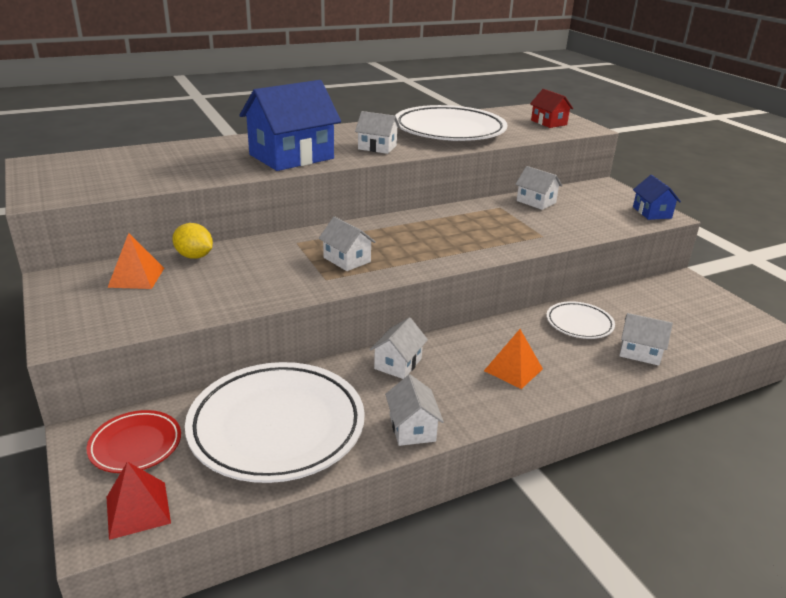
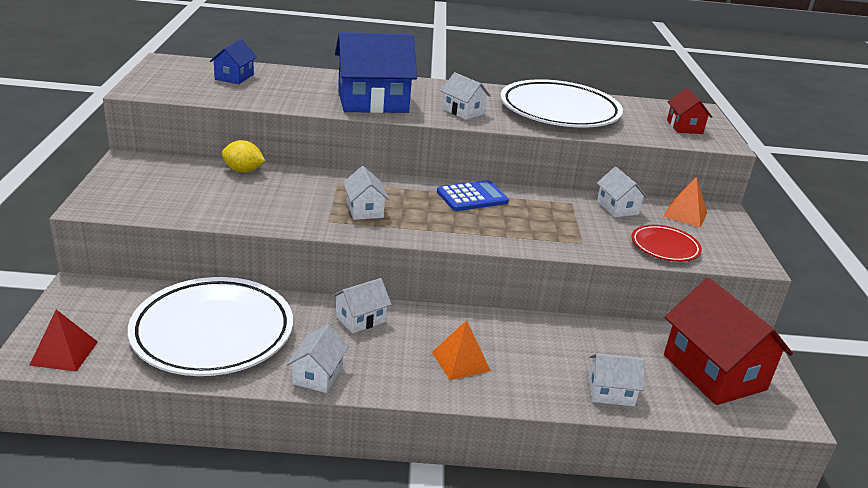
camera: 25 degrees right, 0 degrees up
red plate [87,410,181,473] -> red plate moved to [631,225,702,262]
orange pyramid [107,233,164,289] -> orange pyramid moved to [663,177,707,228]
yellow lemon [172,223,213,259] -> yellow lemon turned 45 degrees counterclockwise [221,140,265,173]
white plate [546,301,615,339] -> none
white house [619,313,673,366] -> white house turned 45 degrees counterclockwise [588,354,645,406]
blue house [633,175,681,220] -> blue house moved to [210,39,257,84]
none -> blue calculator [437,180,509,211]
none -> red house [664,278,793,405]

